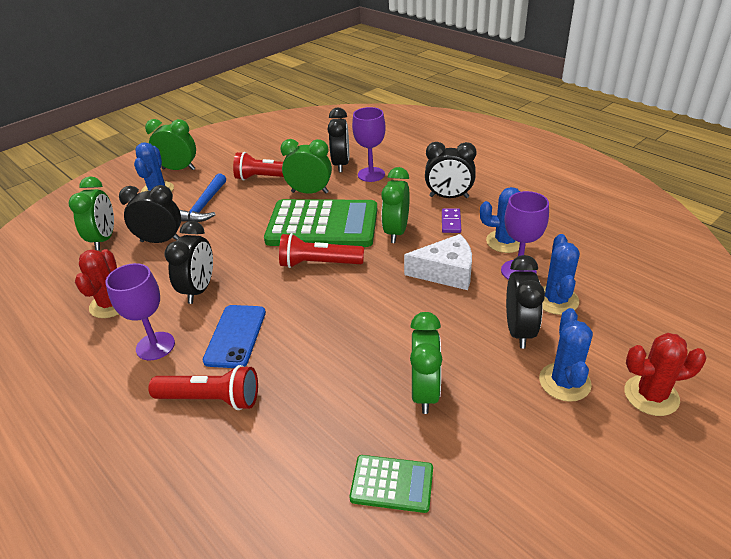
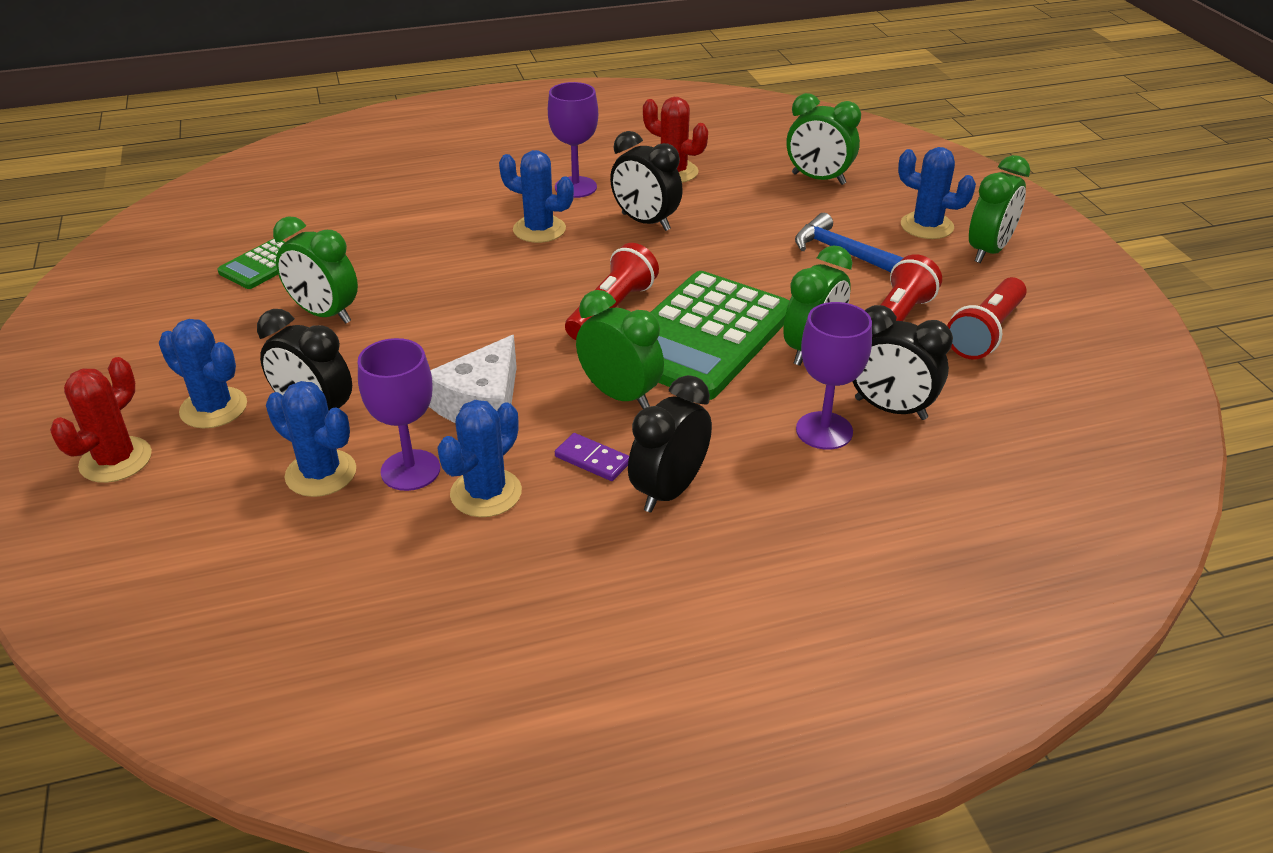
camera: 115 degrees right, 0 degrees up
black clock [119,185,181,243] -> none
red flashlight [148,365,258,410] -> red flashlight moved to [947,277,1027,359]
blue phone [203,305,266,368] -> blue cactus [499,150,574,243]

